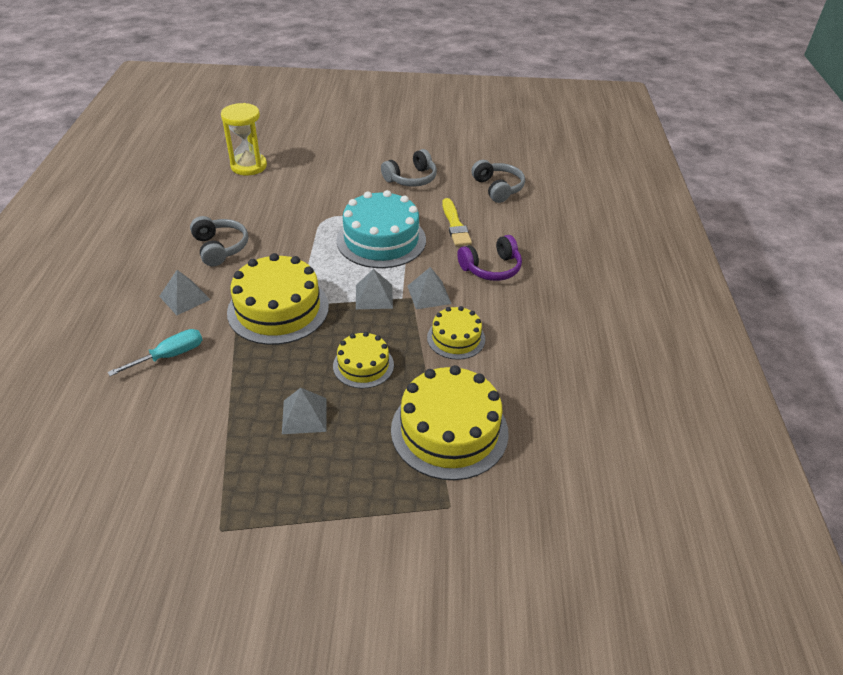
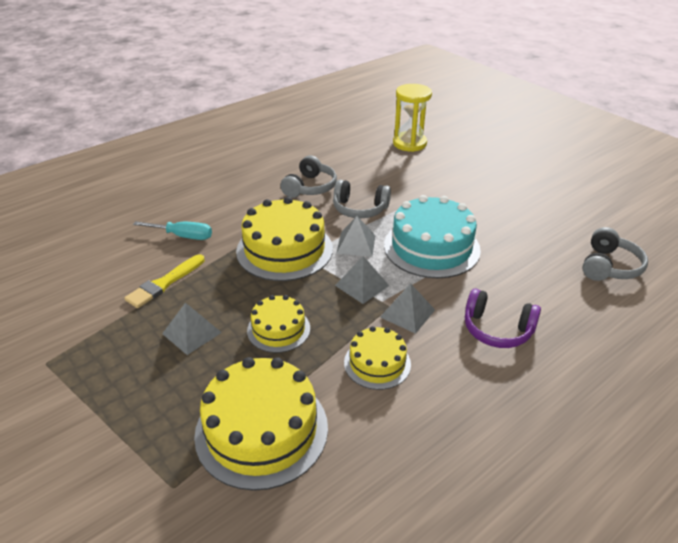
camera: 50 degrees right, 5 degrees down
grey pyramid [159,270,211,315] -> grey pyramid moved to [336,216,375,257]
grey headphones [381,149,437,187] -> grey headphones moved to [333,180,391,218]
yellow brush [442,198,472,246] -> yellow brush moved to [124,254,205,308]

